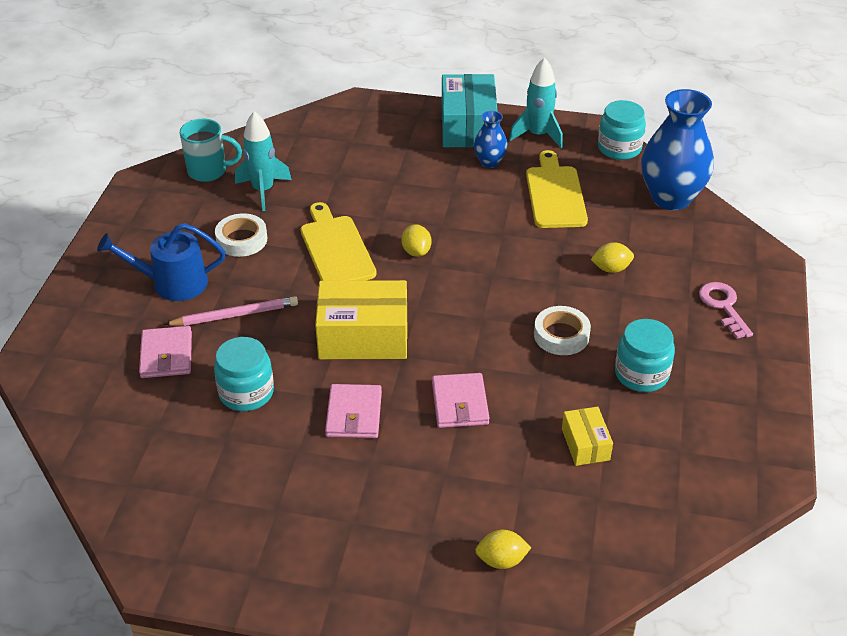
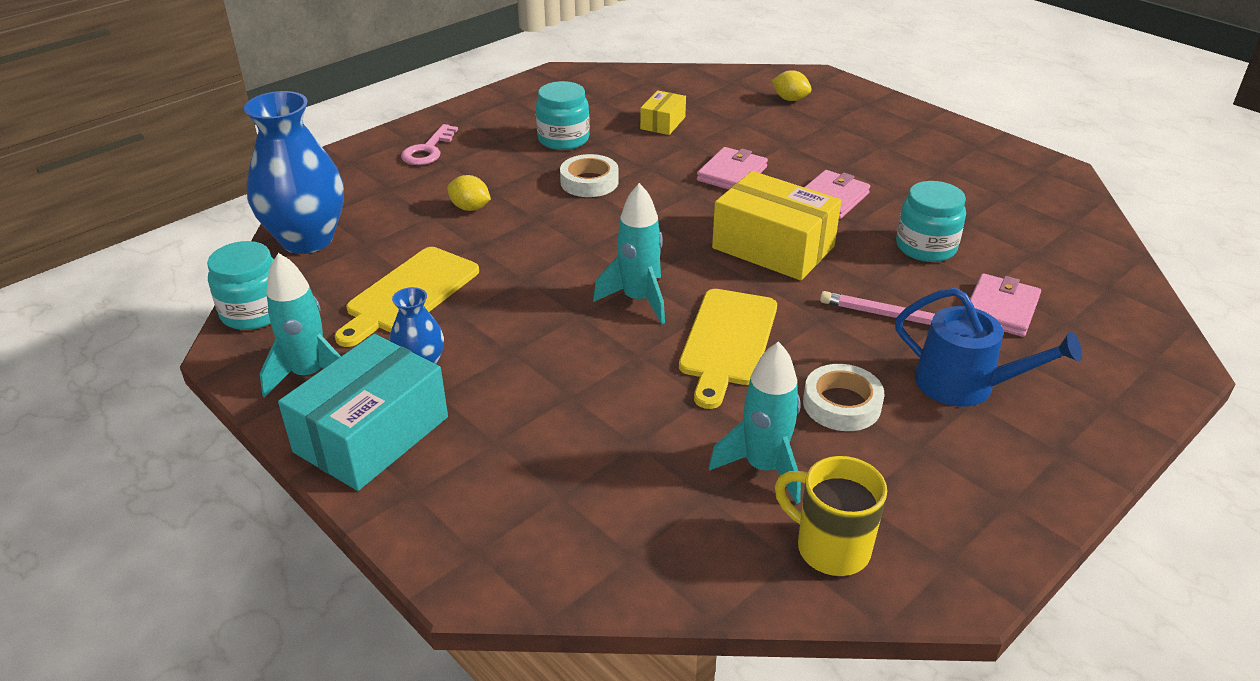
camera: 145 degrees left, 5 degrees down
turquoise mug [180,119,242,182] -> yellow mug [775,456,887,576]
yellow lemon [401,224,431,257] -> turquoise rocket [593,183,665,324]

